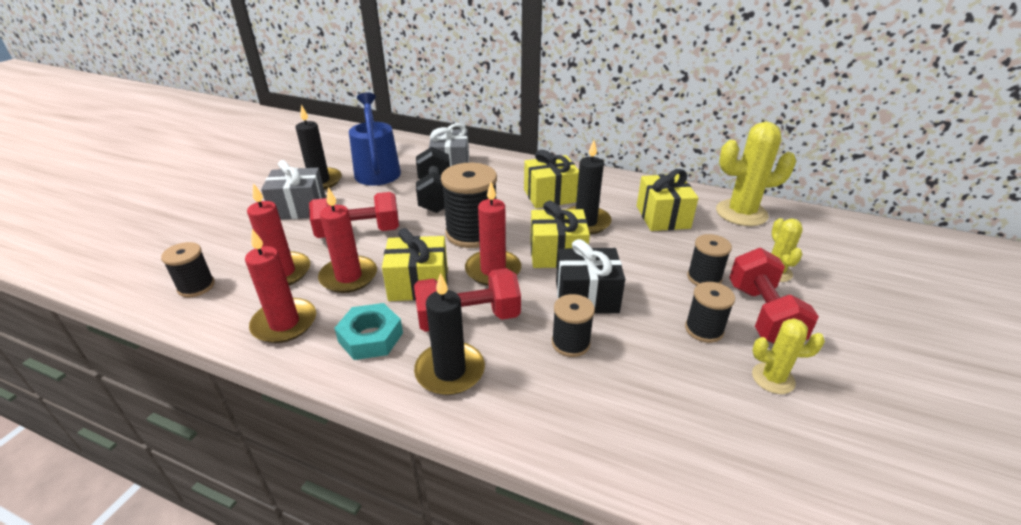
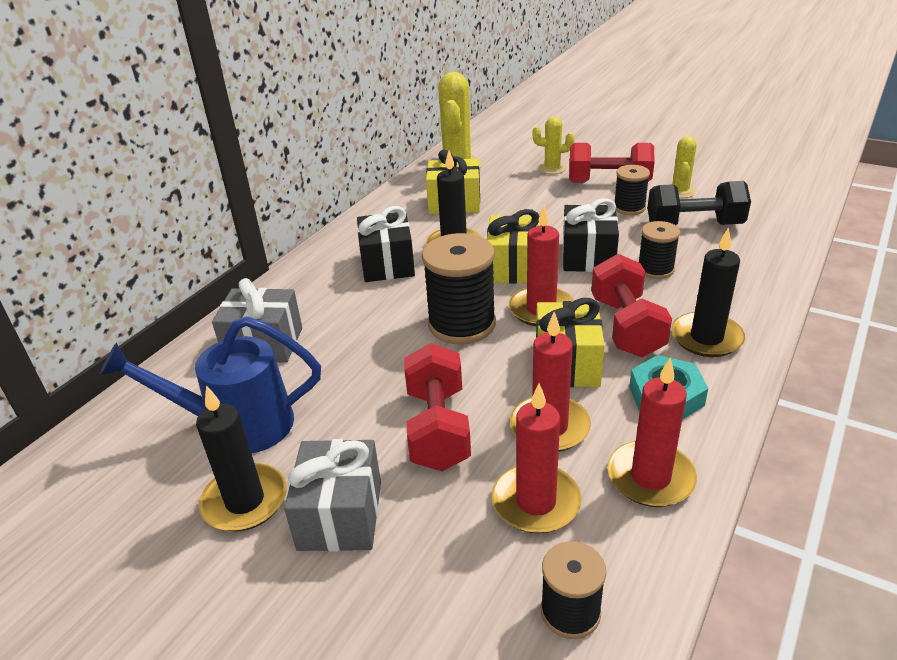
camera: 80 degrees left, 0 degrees up
black dumbbell [416,147,450,213] -> black dumbbell moved to [647,181,751,225]
yellow gift [524,150,579,208] -> black gift [357,206,415,282]
black spool [687,234,732,286] -> none

